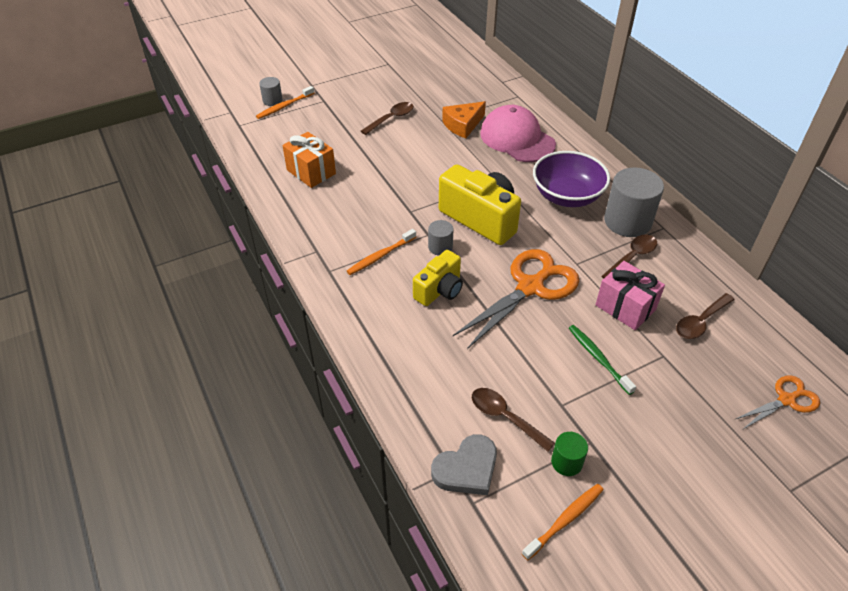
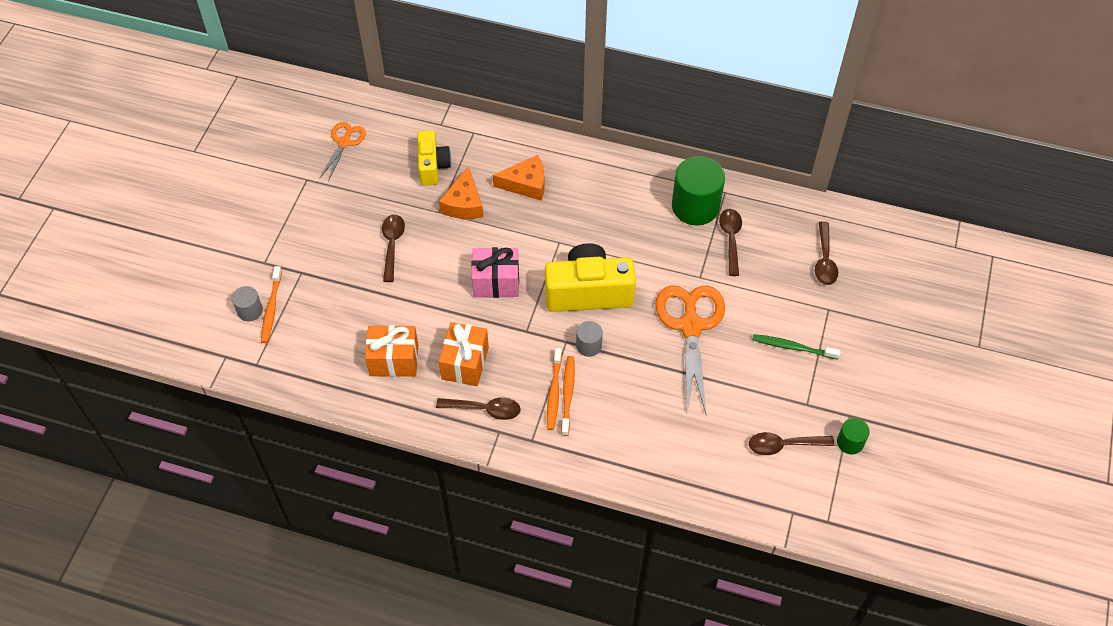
camera: 45 degrees left, 10 degrees up
yellow camera [413,250,463,306] -> yellow camera moved to [417,130,451,186]
grey heart [431,434,497,495] -> none
pink cap [480,105,556,162] -> orange cheese [493,155,545,201]
orange toothbrush [522,484,604,560] -> orange toothbrush moved to [561,356,575,436]
purple bowl [533,151,610,207] -> none
pink gift [596,261,665,330] -> pink gift moved to [472,247,519,298]
grey cylinder [604,167,664,237] -> green cylinder [672,156,725,225]
orange scissors [734,375,820,429] -> orange scissors moved to [319,122,366,182]
none -> brown spoon [436,397,521,420]
none -> orange gift [439,322,489,386]

